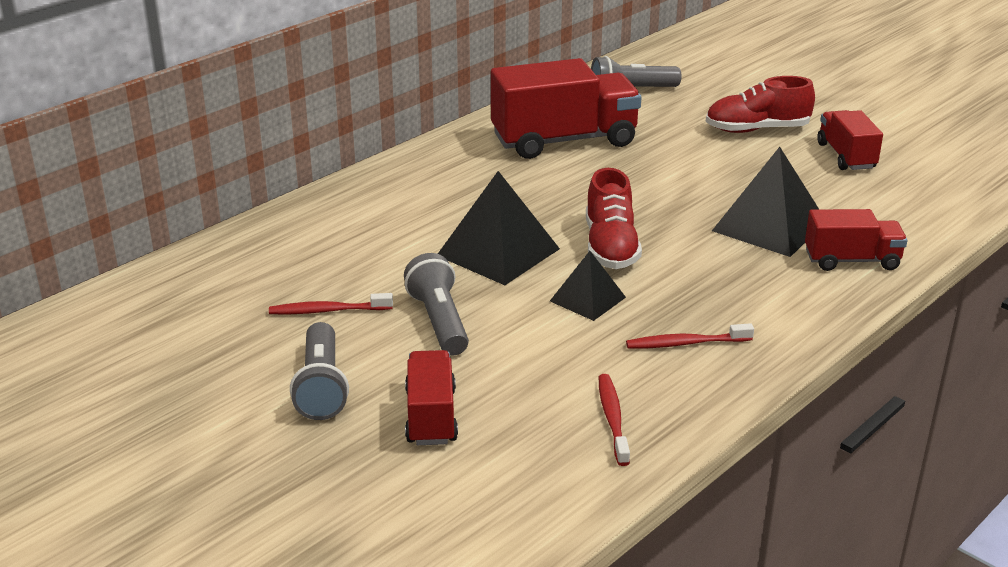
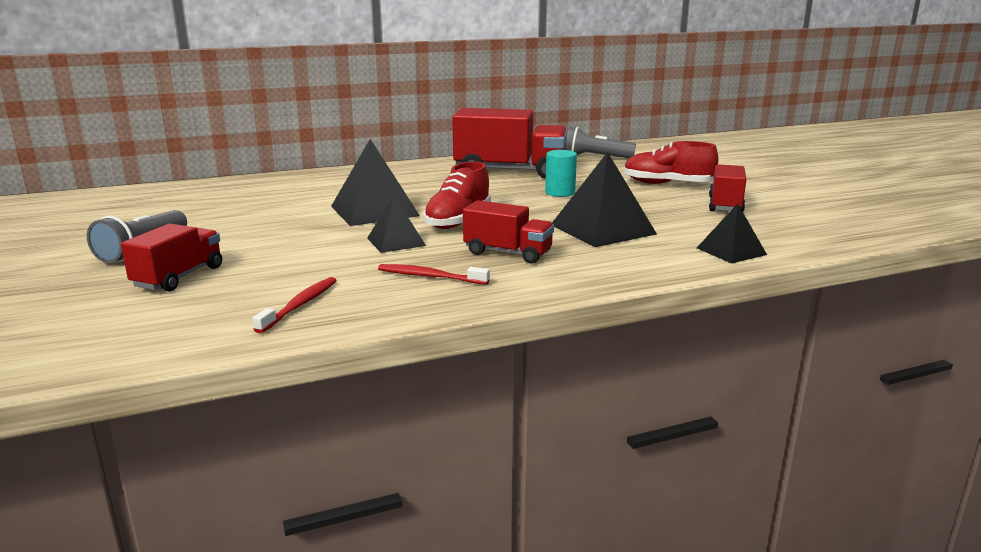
camera: 25 degrees right, 10 degrees down
red toothbrush [269,293,393,315] -> none
grey flashlight [404,253,469,356] -> none
red truck [805,209,907,271] -> red truck moved to [463,200,554,264]
none -> turquoise cylinder [545,150,577,197]
none -> black pyramid [697,204,767,263]

